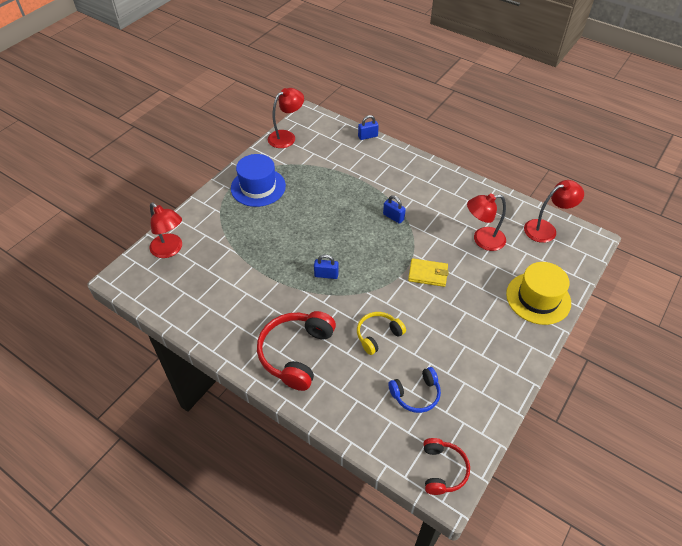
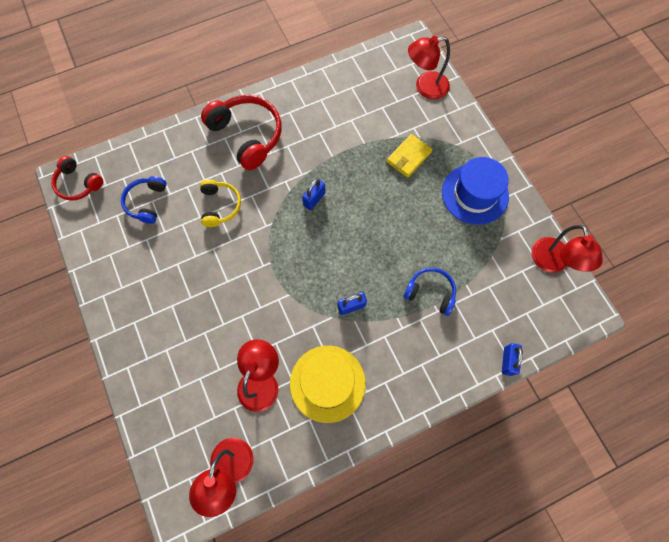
camera: 120 degrees right, 20 degrees up
yellow wallet [408,258,449,287] -> yellow wallet moved to [387,134,432,178]
yellow hat [506,262,571,325] -> yellow hat moved to [290,346,366,423]
none -> blue headphones [404,267,456,316]

